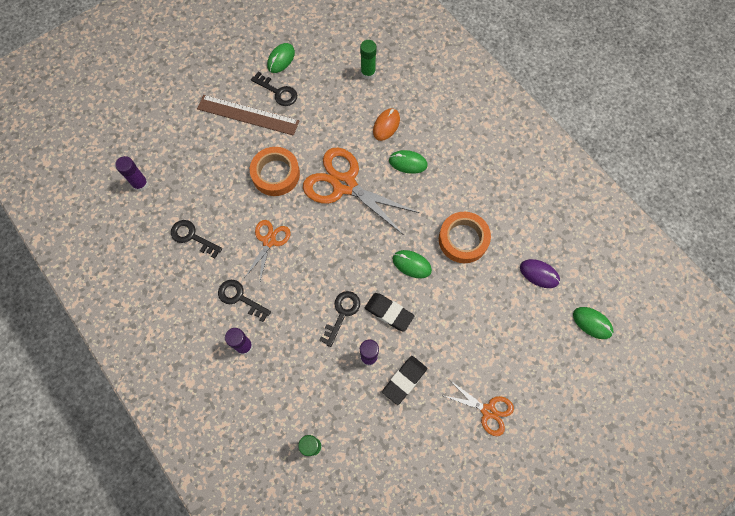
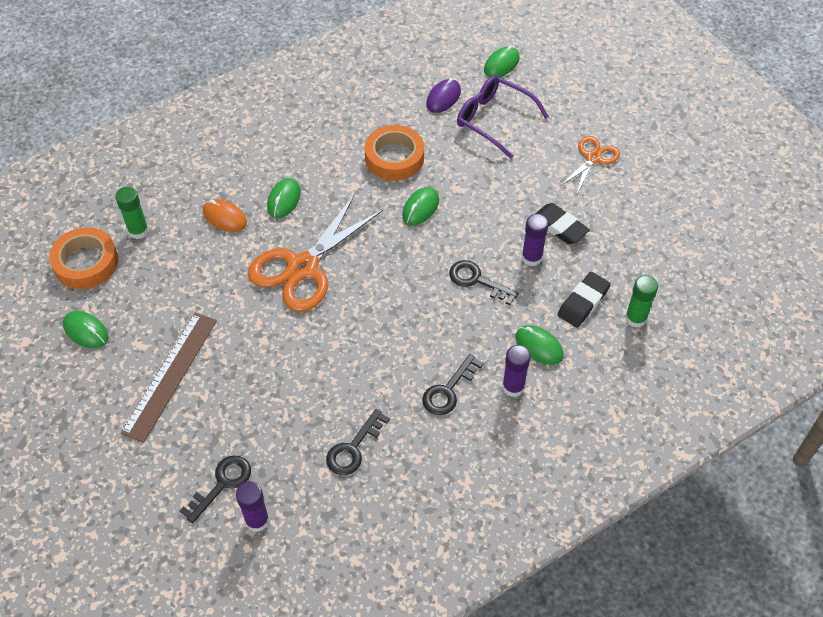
camera: 85 degrees left, 15 degrees down
orange scissors [244,220,291,281] -> none
orange tape [250,147,300,196] -> orange tape moved to [49,227,118,289]
black key [251,72,297,106] -> black key moved to [180,455,251,523]
black eraser [365,293,414,332] -> black eraser moved to [558,272,611,327]
none -> purple glasses [457,76,549,159]
none -> green mouse [515,325,564,365]

